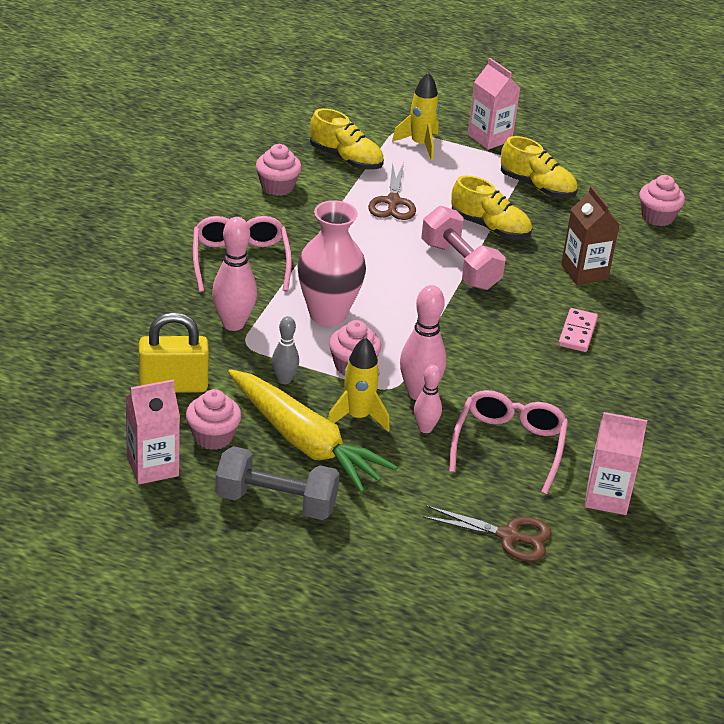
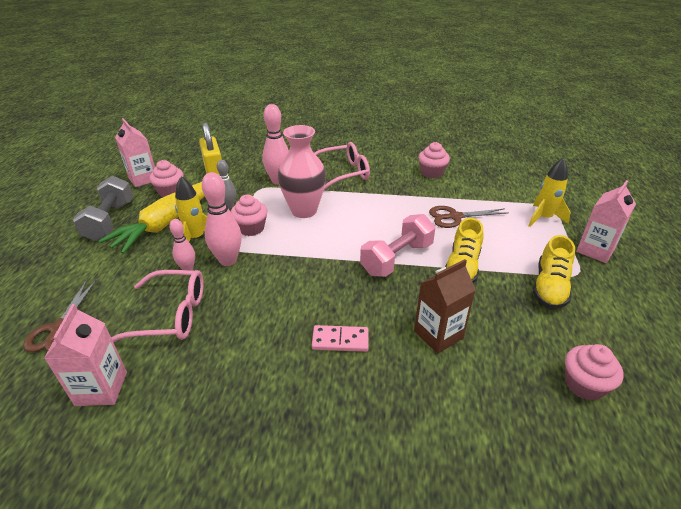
camera: 80 degrees right, 0 degrees up
yellow shoe [310,108,384,170] -> none

